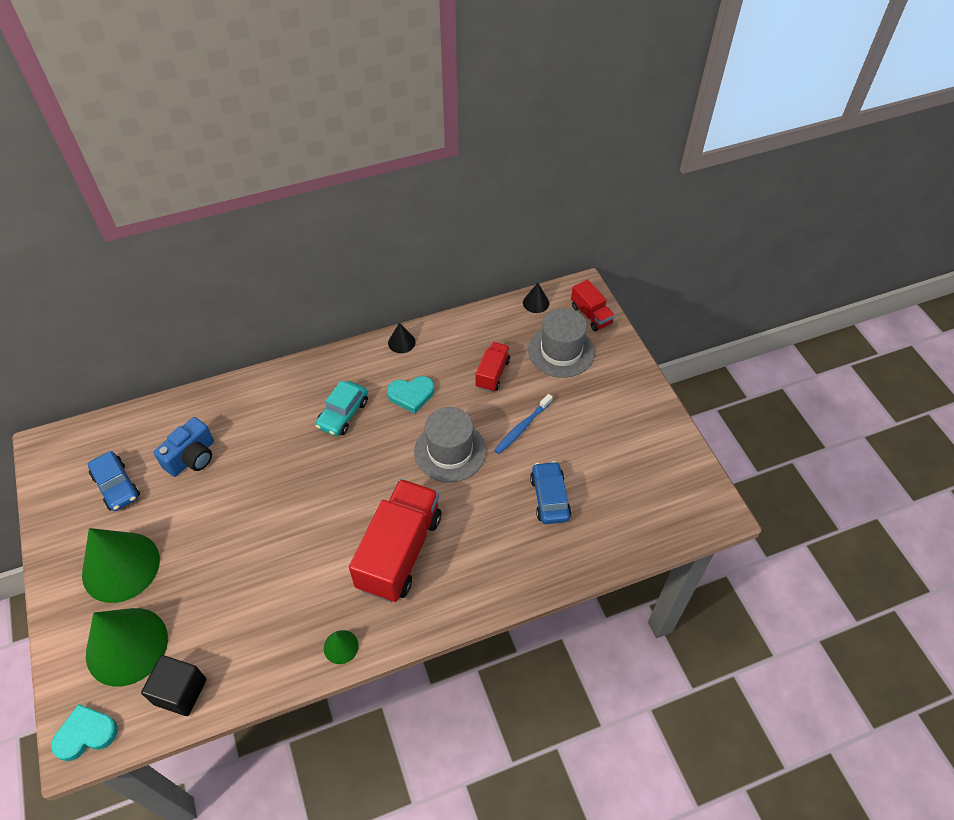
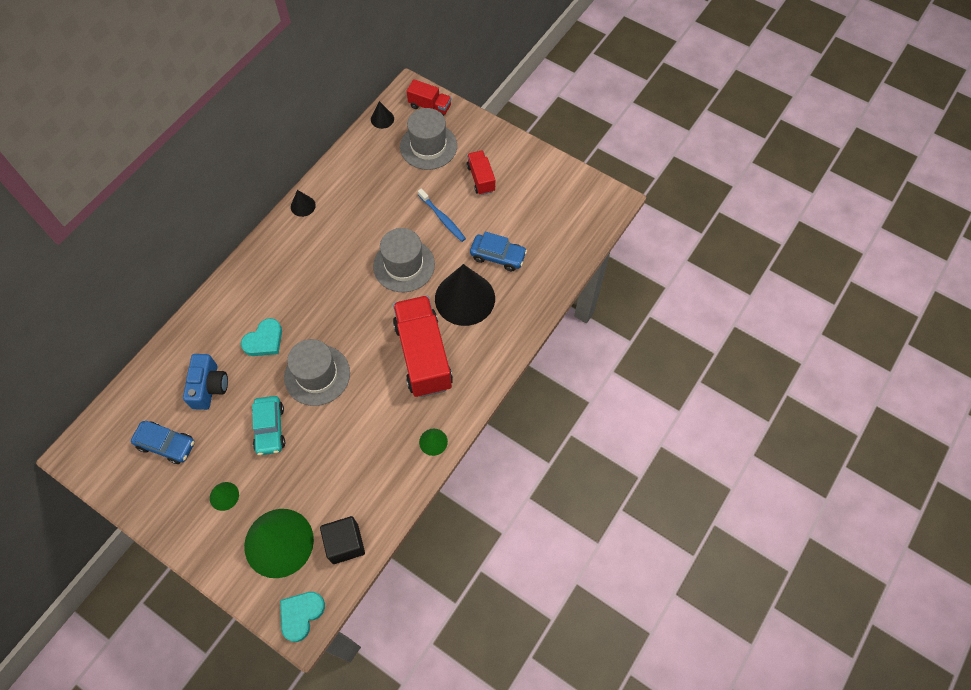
camera: 35 degrees left, 10 degrees up
green cone [82,528,160,603] -> green cone [210,482,239,511], size x0.43
turquoise car [315,381,368,436] -> turquoise car moved to [252,396,285,455]
turquoise heart [387,376,434,413] -> turquoise heart moved to [241,318,282,356]
red truck [476,342,510,392] -> red truck moved to [467,150,495,195]
blue toothbrush [494,394,553,454] -> blue toothbrush turned 45 degrees counterclockwise [418,188,466,242]
blue car [530,461,571,524] -> blue car turned 150 degrees clockwise [470,232,527,271]
none -> grey hat [284,339,350,406]
none -> black cone [435,264,495,326]

